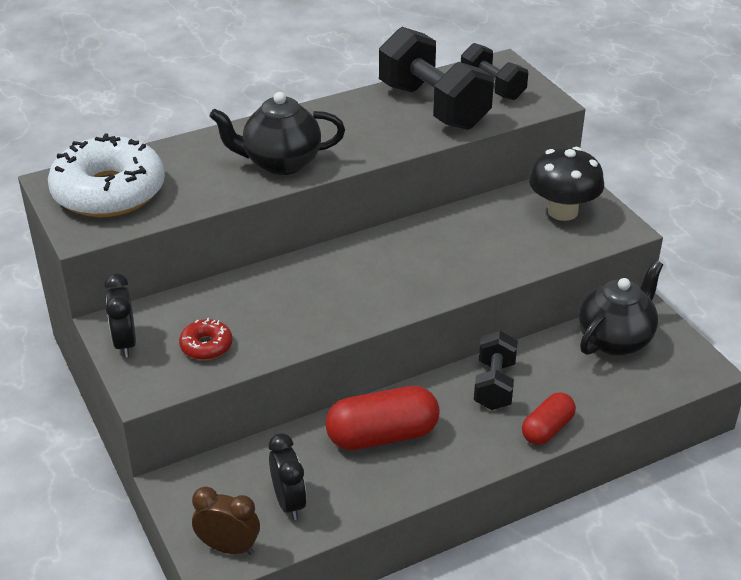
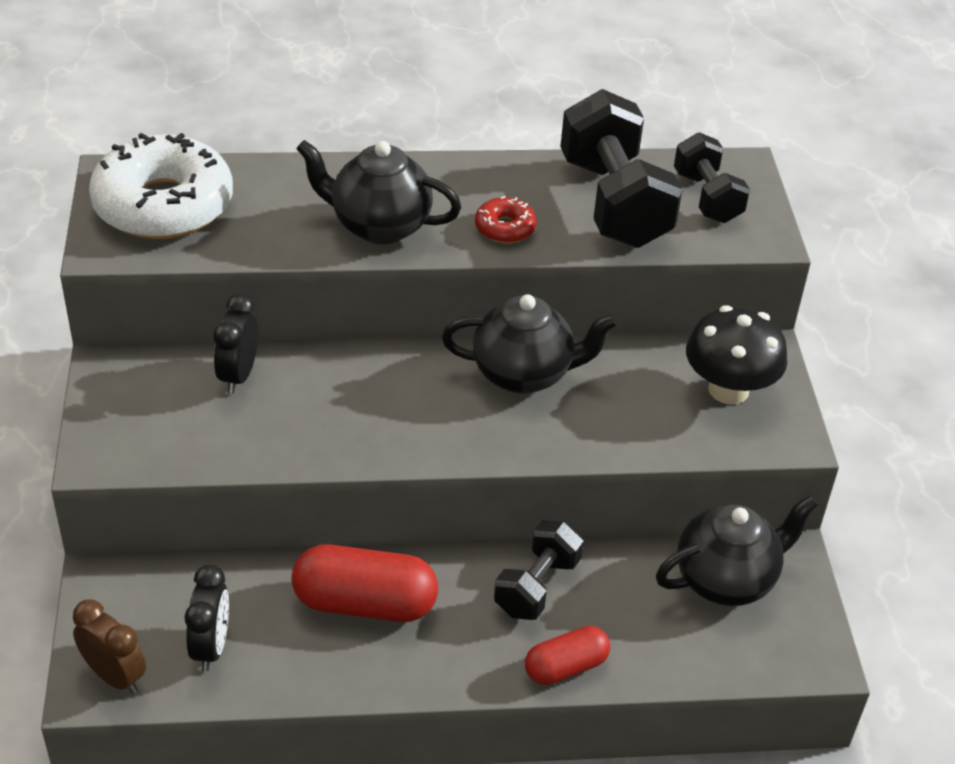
camera: 20 degrees right, 5 degrees up
black clock [104,274,136,358] -> black clock moved to [213,294,258,394]
red donut [179,318,233,360] -> red donut moved to [475,196,537,243]
none -> black teapot [442,294,617,394]

